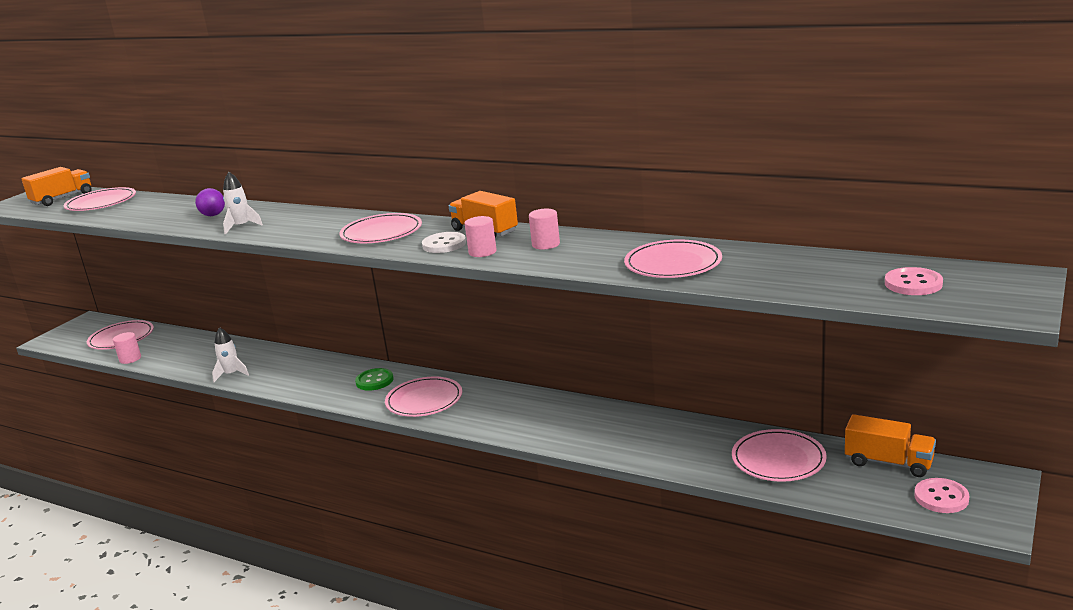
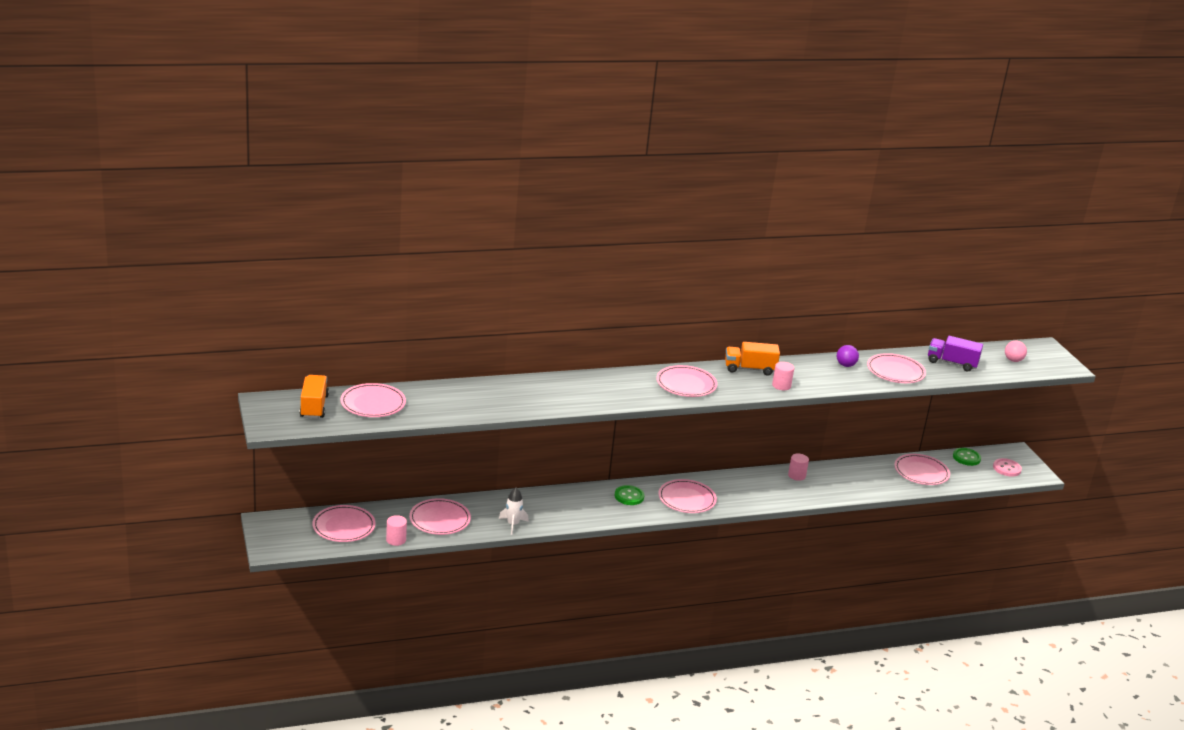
camera: 50 degrees left, 5 degrees up
purple ball [195,188,225,216] -> purple ball moved to [837,345,859,367]
white rocket [223,172,263,235] -> none
white button [422,232,466,253] -> none
pink cylinder [529,209,560,250] -> pink cylinder moved to [788,453,809,481]
orange truck [845,414,936,477] -> green button [953,448,981,466]
pink button [885,267,943,295] -> pink ball [1005,341,1027,362]
none -> pink plate [409,498,471,535]
none -> purple truck [928,336,983,371]

